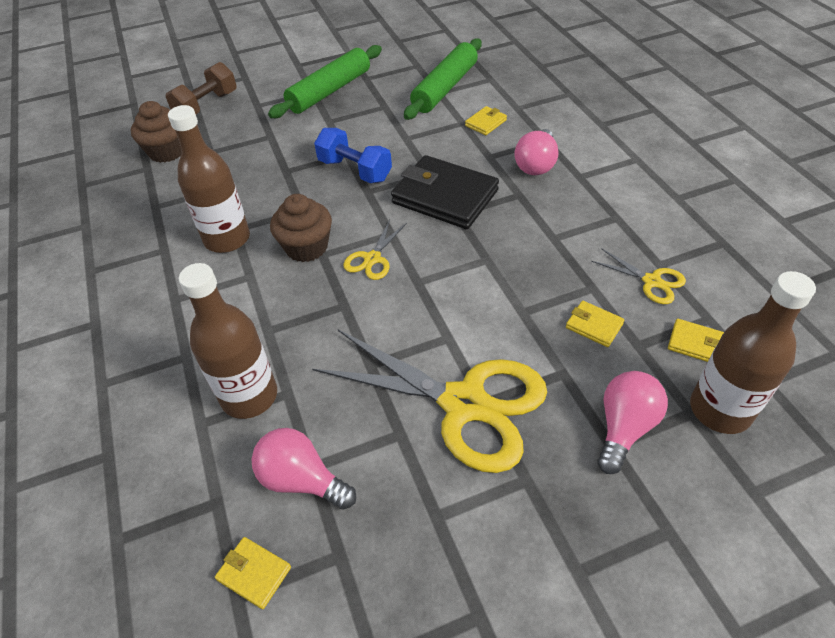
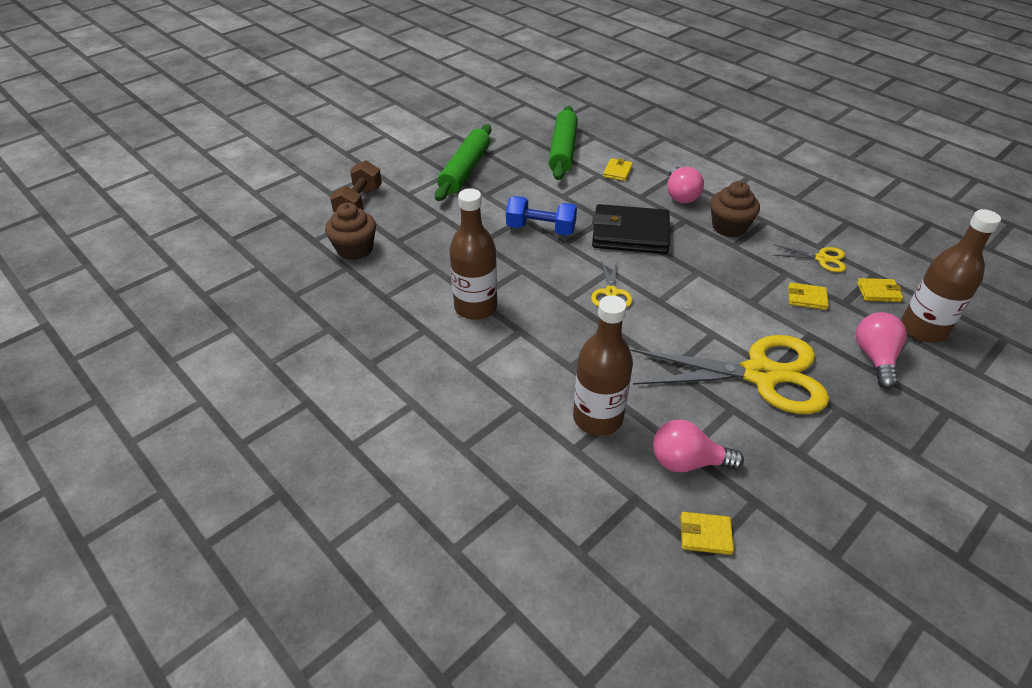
camera: 25 degrees left, 5 degrees down
brown cupcake [270,194,332,262] -> brown cupcake moved to [710,181,760,237]

